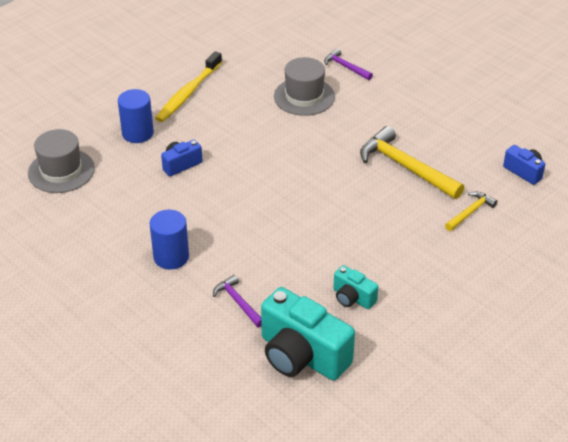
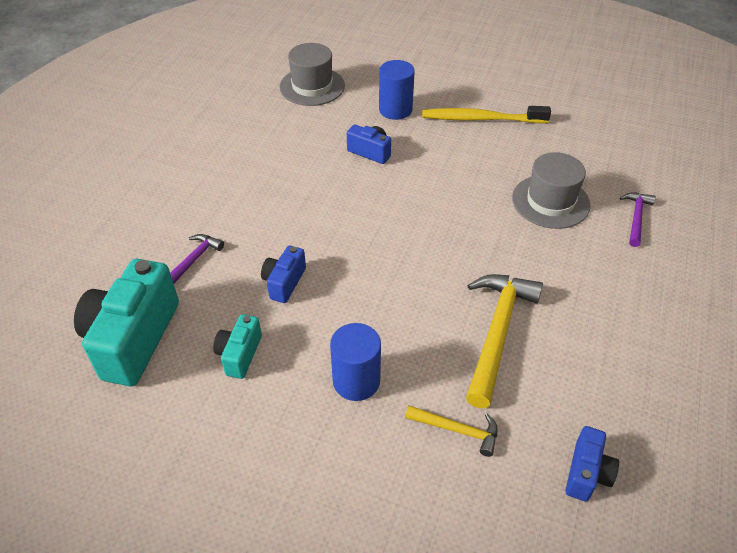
camera: 65 degrees right, 5 degrees up
blue cylinder [150,210,189,270] -> blue cylinder moved to [330,323,381,401]
none -> blue camera [261,245,306,303]

